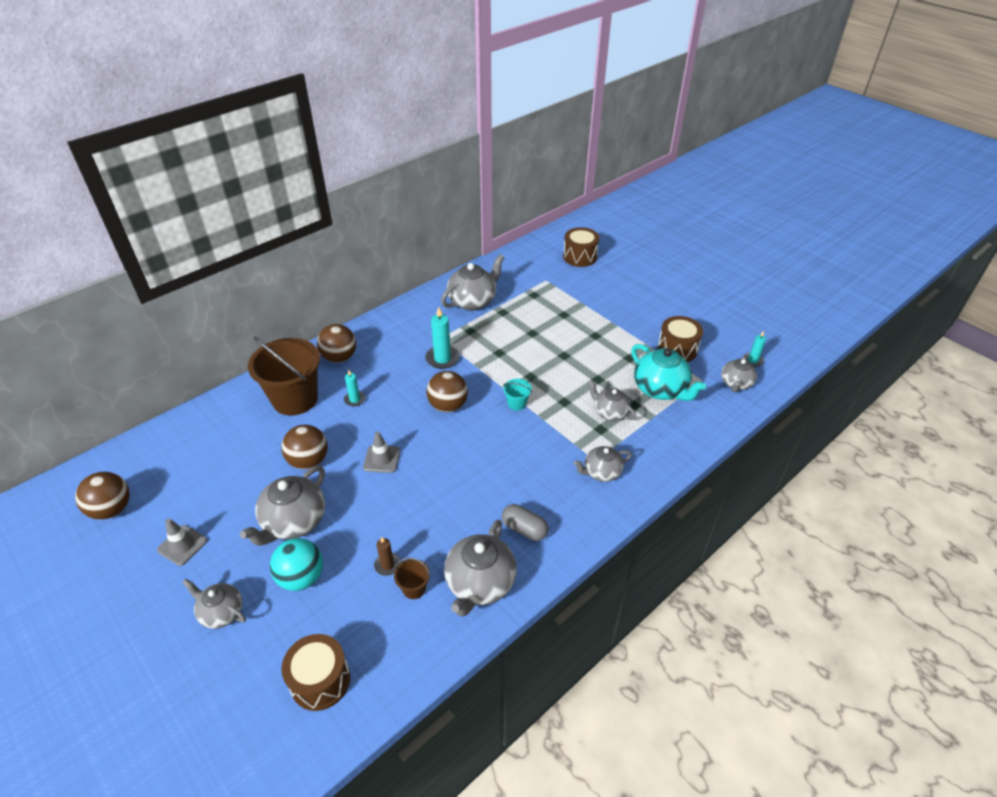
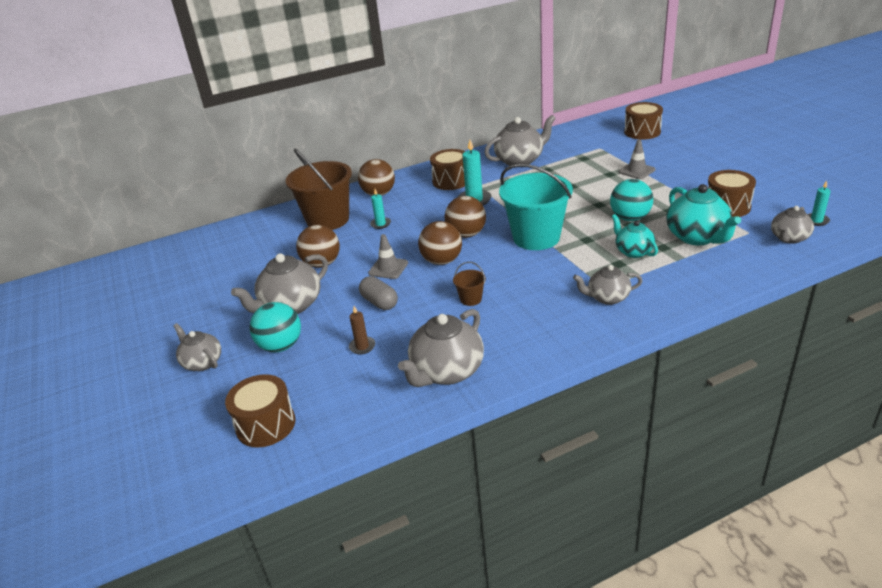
camera: 20 degrees right, 10 degrees down
brown ball [75,472,130,520] -> brown ball moved to [418,221,462,265]
grey traffic cone [157,519,207,566] -> grey traffic cone moved to [619,140,655,179]
brown bucket [394,558,430,599] -> brown bucket moved to [453,262,486,306]
grey capsule [502,504,549,541] -> grey capsule moved to [359,276,398,310]
turquoise bucket [503,379,532,411] -> turquoise bucket [499,164,573,250], size x2.42
grey teapot [588,380,636,421] -> turquoise teapot [612,214,658,258]
none -> brown drum [430,149,465,190]
none -> turquoise ball [610,179,653,221]

